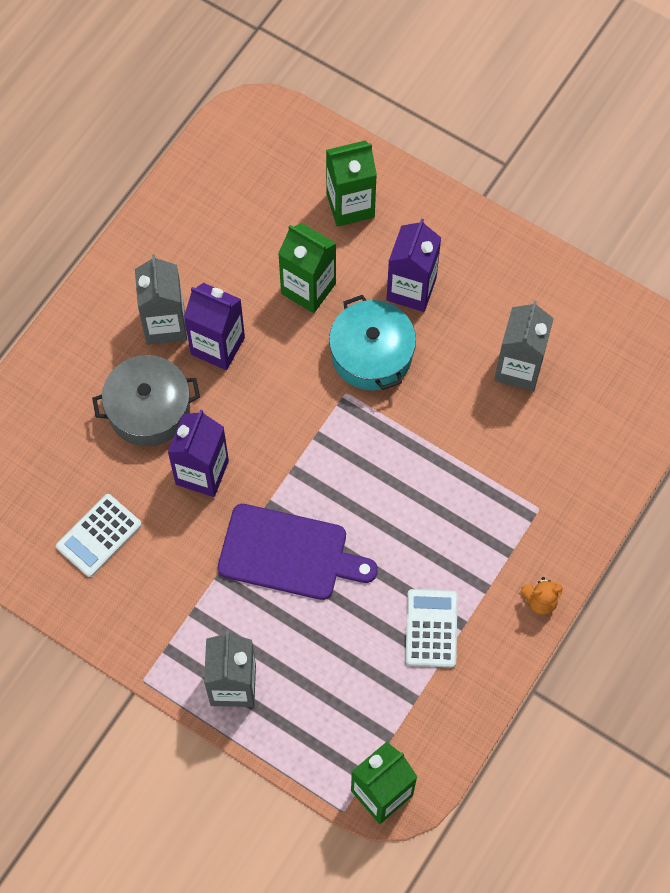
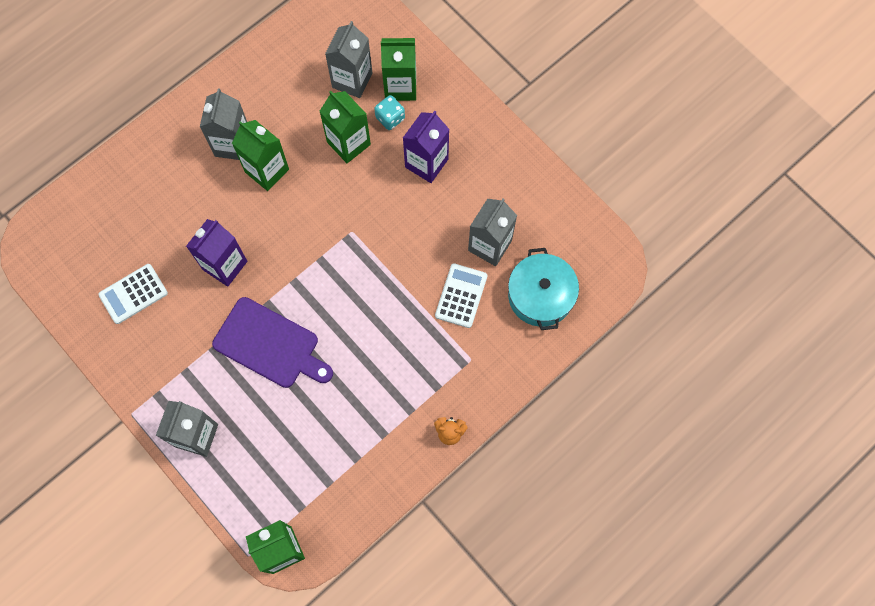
camera: 15 degrees right, 5 degrees up
grey pot [92,355,200,447] -> none
purple carton [184,283,245,370] -> green carton [232,120,289,191]
turquoise pot [329,295,416,390] -> turquoise pot moved to [508,248,579,330]
white calculator [406,589,458,667] -> white calculator moved to [435,263,487,328]
none -> grey carton [325,21,372,98]
none -> turquoise dice [374,95,405,130]

